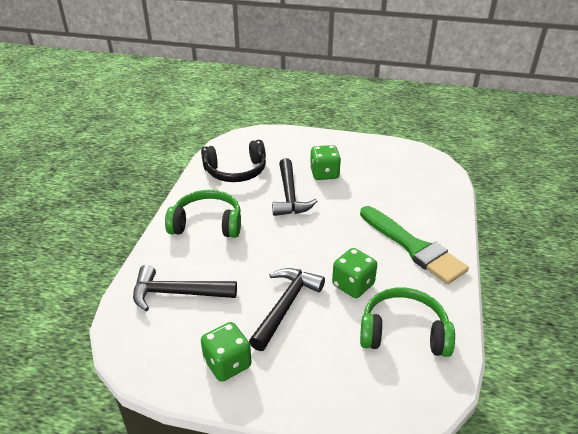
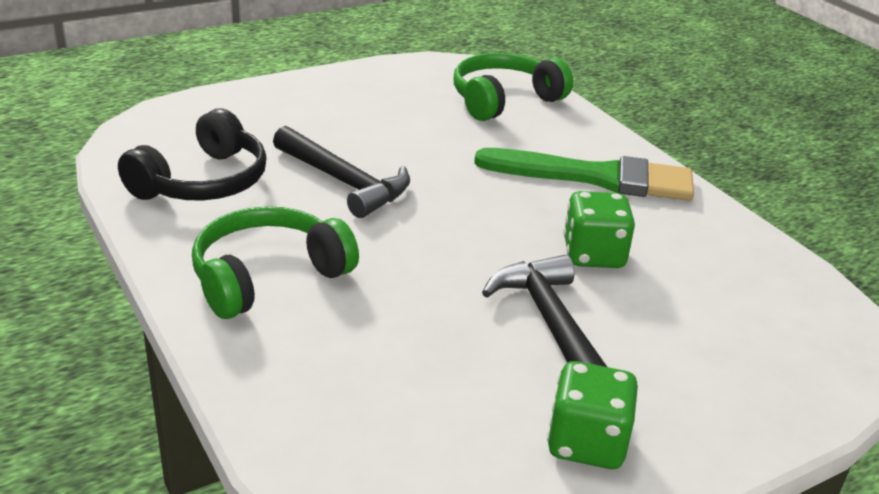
camera: 45 degrees left, 5 degrees down
black hammer [133,265,237,311] -> none
green dice [310,145,341,180] -> none
green headphones [360,288,455,357] -> green headphones moved to [453,53,573,121]

